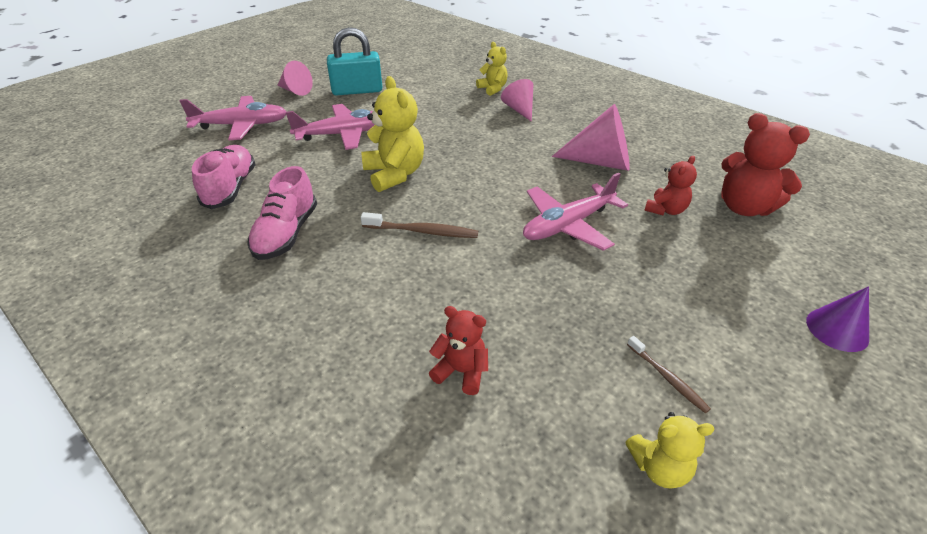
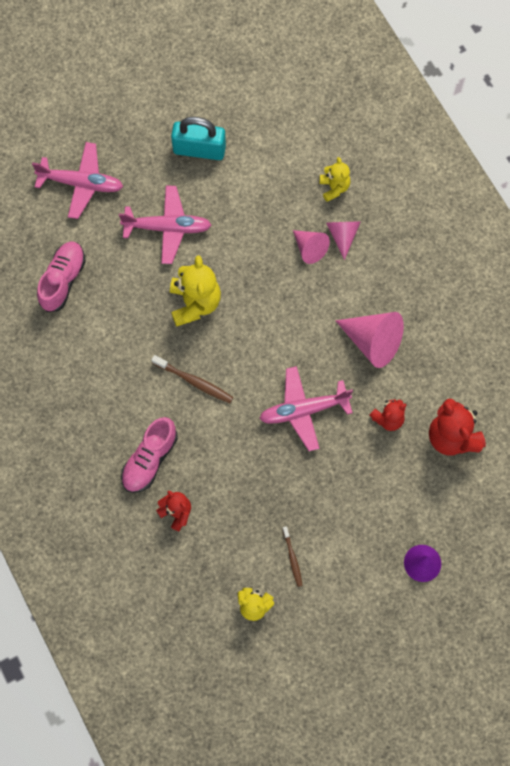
camera: 20 degrees right, 30 degrees up
pink shoe [248,166,317,260] -> pink shoe moved to [121,417,178,493]
pink cone [278,61,313,96] -> pink cone moved to [293,230,330,264]

